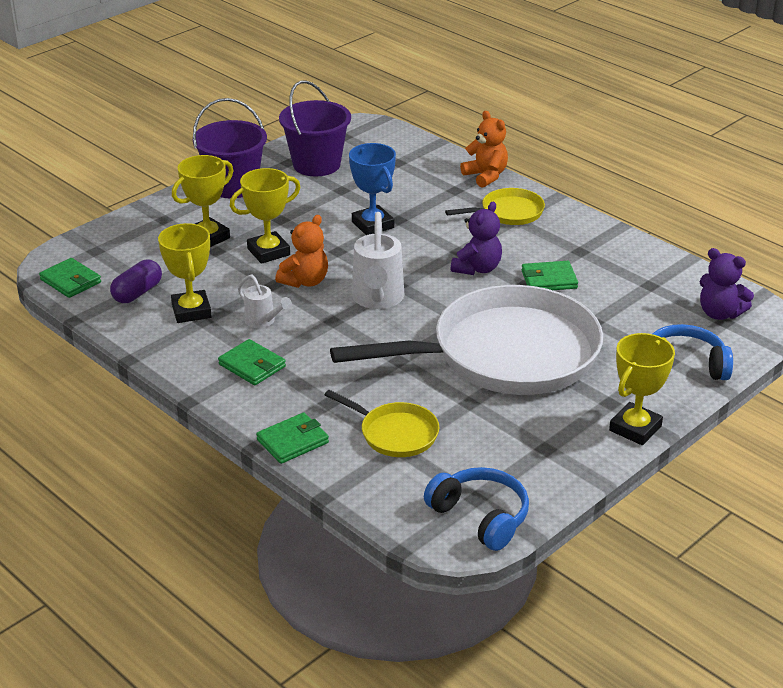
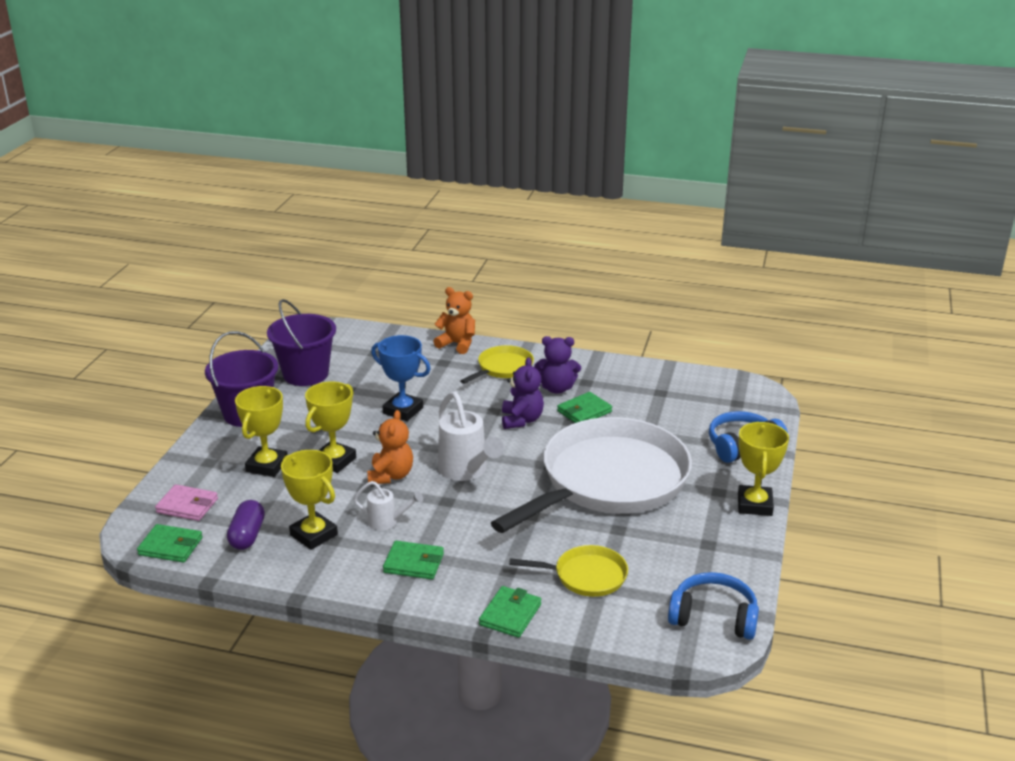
camera: 30 degrees left, 5 degrees down
purple teddy bear [699,248,754,320] -> purple teddy bear moved to [534,336,581,394]
none -> pink wallet [155,484,218,521]

